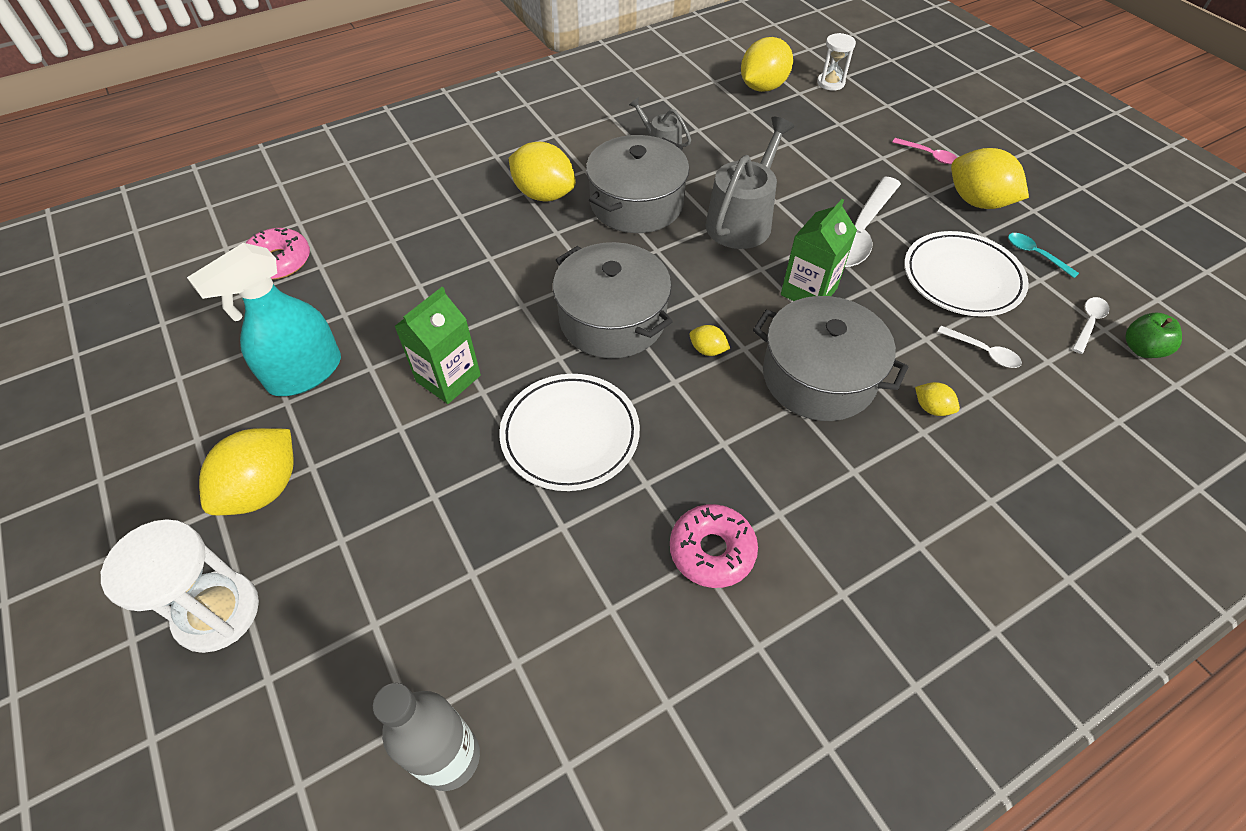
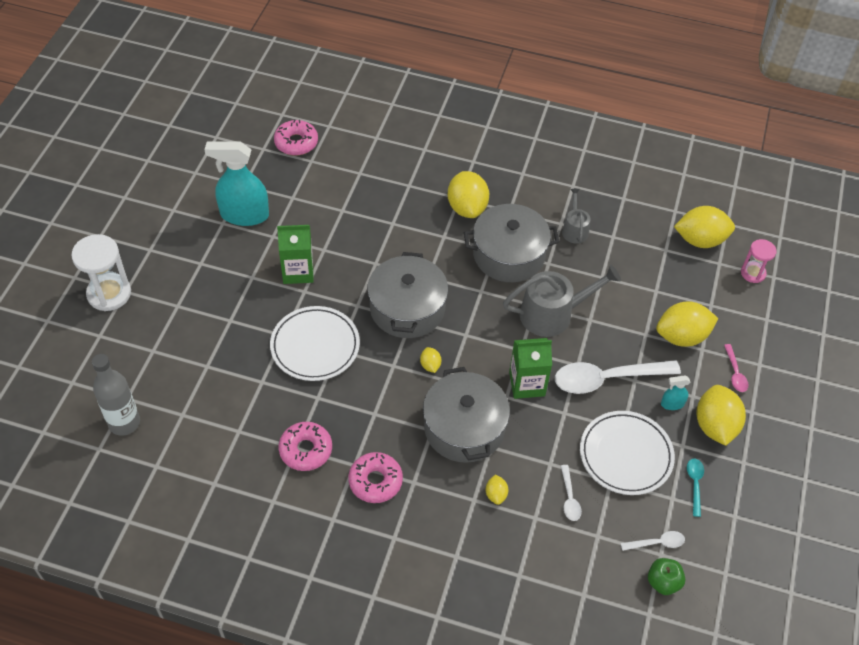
camera: 45 degrees right, 0 degrees up
yellow lemon [199,428,294,515] -> yellow lemon moved to [656,301,718,347]
white hourglass [817,33,856,91] -> pink hourglass [741,239,777,283]
none -> pink donut [348,452,403,503]
none -> turquoise spray bottle [661,375,690,410]

